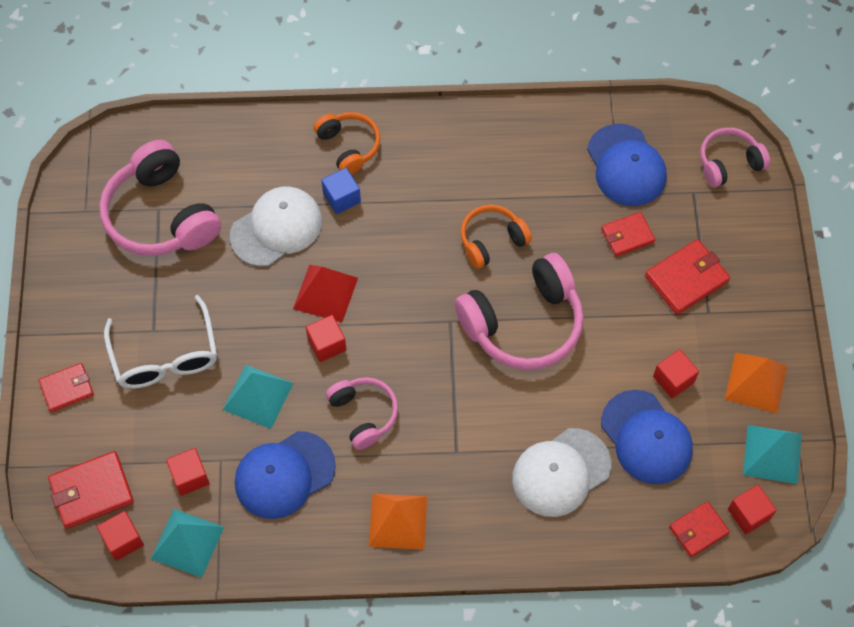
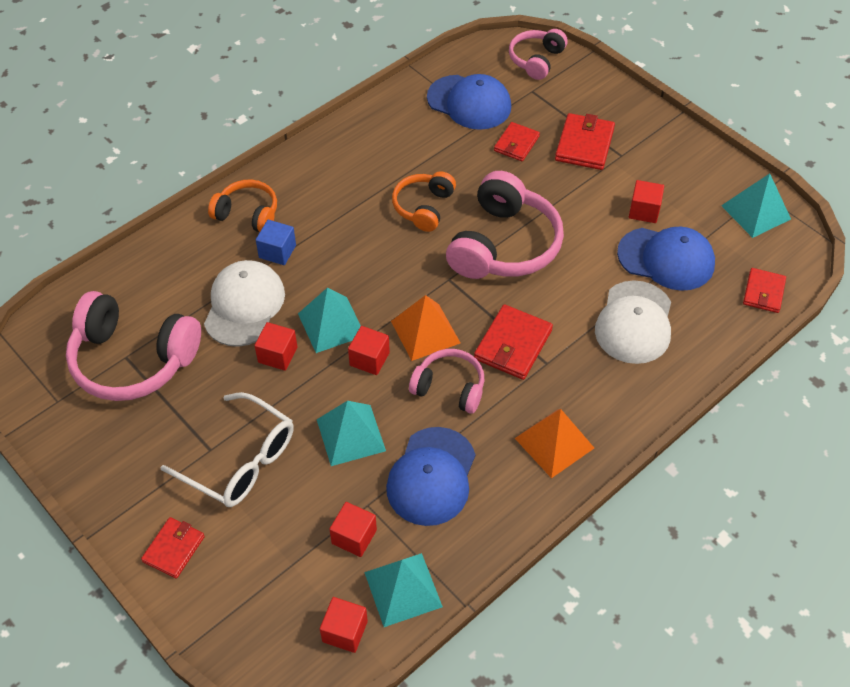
camera: 40 degrees left, 10 degrees down
red wallet [48,451,134,529] -> red wallet moved to [474,304,553,380]
red pyramid [293,265,358,322] -> turquoise pyramid [298,287,361,353]
orange pyramid [725,353,787,413] -> orange pyramid moved to [391,295,460,361]
red cube [728,485,777,534] -> red cube moved to [254,322,297,371]

